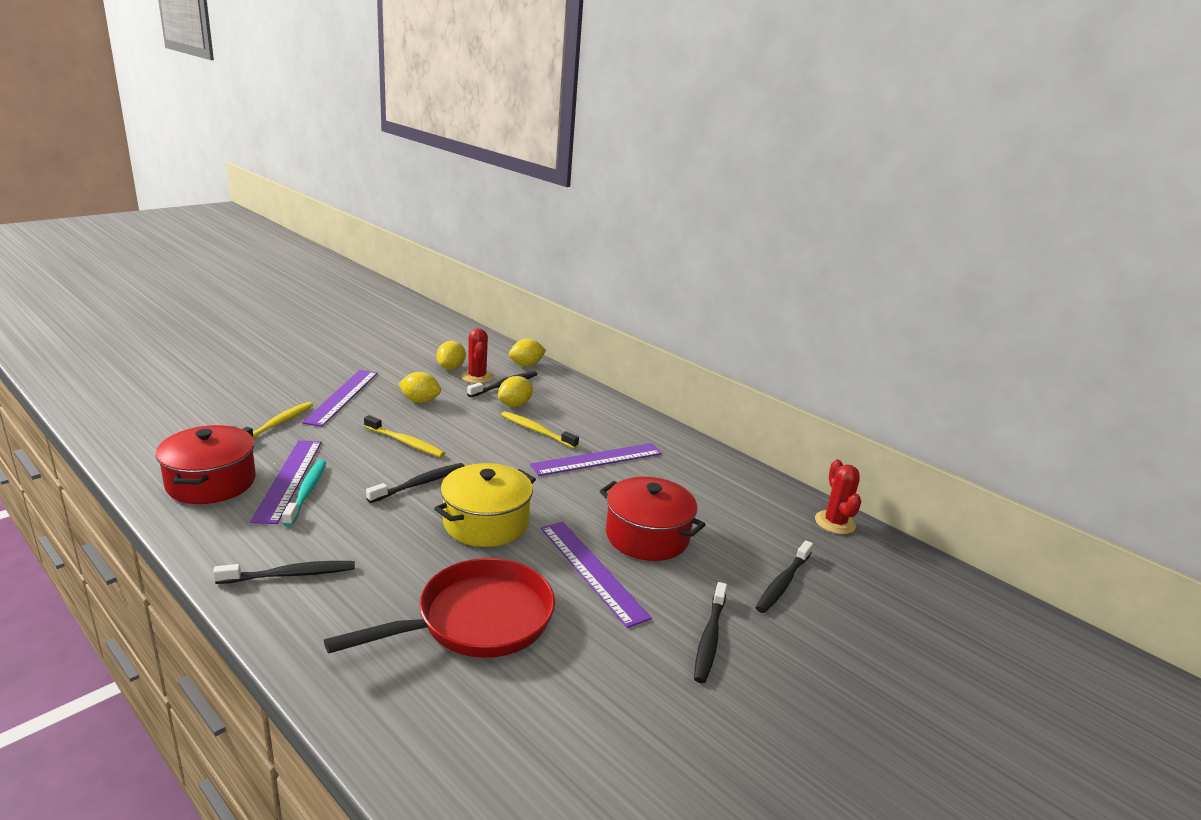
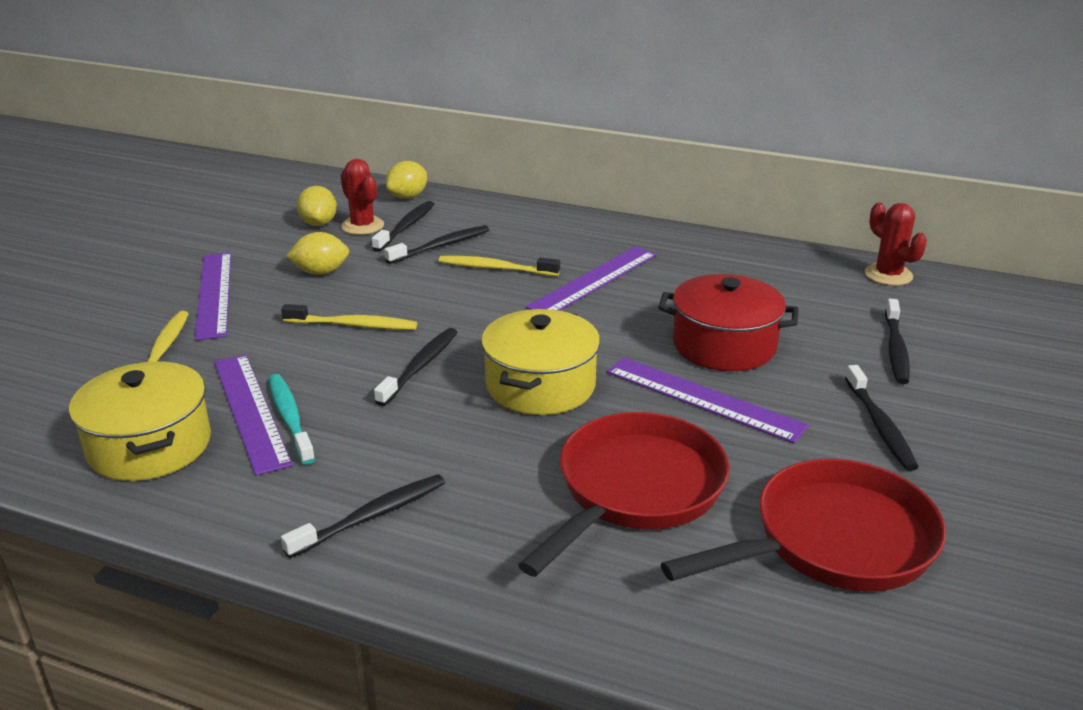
camera: 20 degrees left, 5 degrees up
red pot [156,425,256,504] -> yellow pot [69,361,211,481]
yellow lemon [498,376,533,407] -> black toothbrush [384,225,489,264]
none -> red pan [661,459,946,591]

